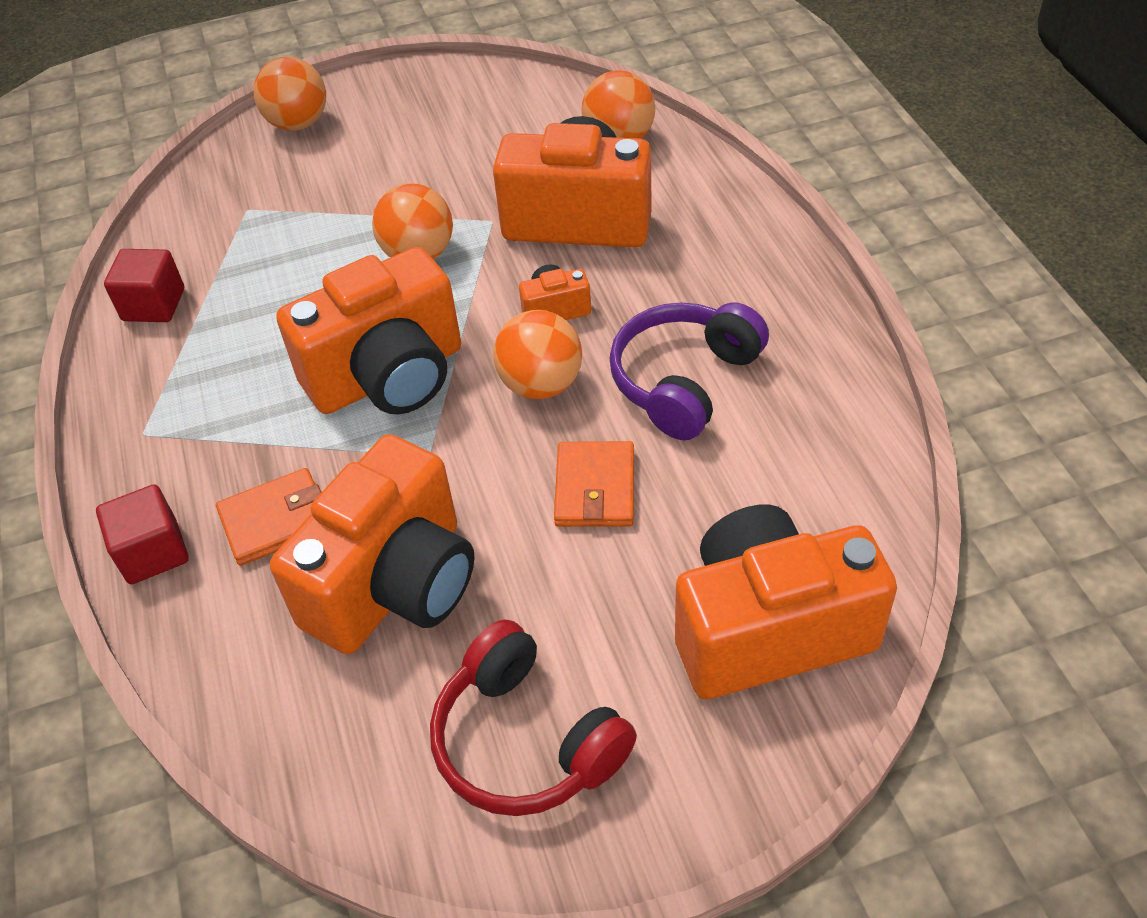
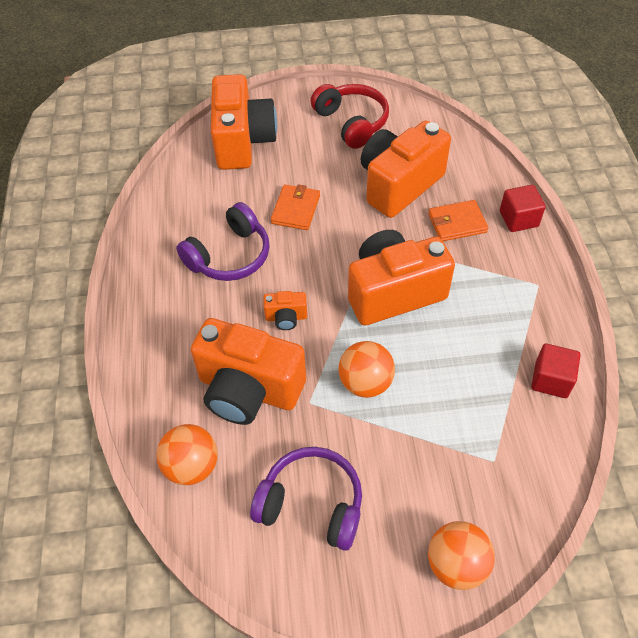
camera: 170 degrees left, 5 degrees up
orange ball [493,310,582,399] -> none
orange camera [675,505,897,699] -> orange camera turned 90 degrees counterclockwise [211,74,277,170]
none -> purple headphones [250,447,362,551]

